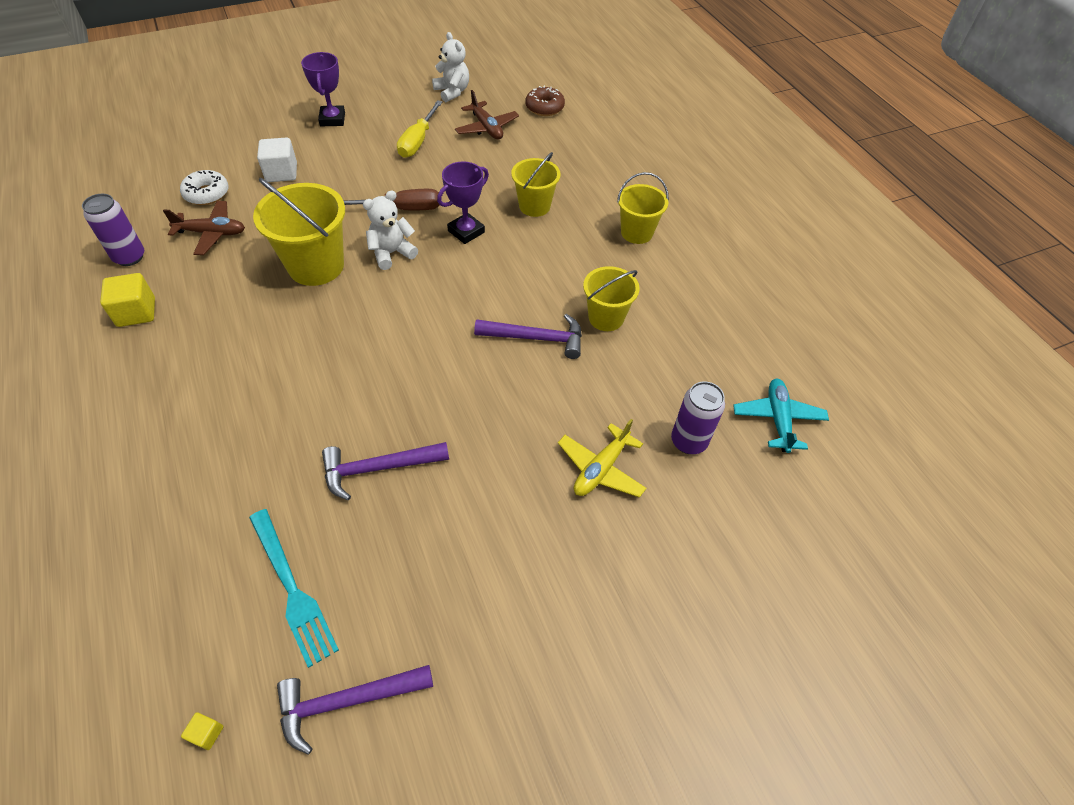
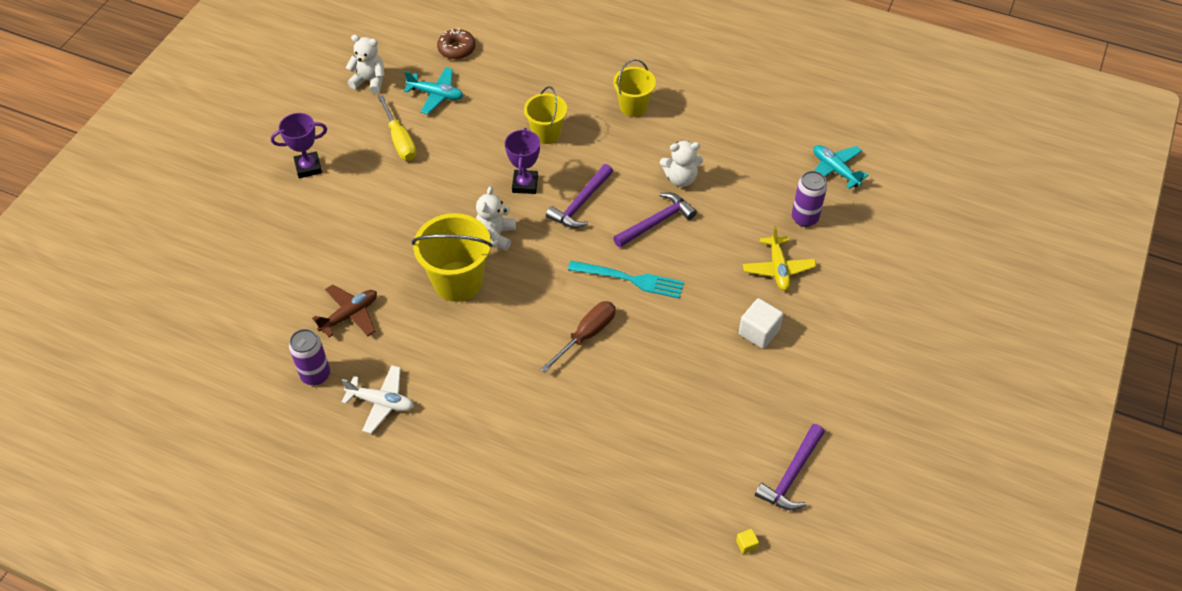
camera: 40 degrees left, 0 degrees up
yellow cube [100,273,155,327] -> white plane [341,365,414,434]
white donut [180,170,229,205] -> none
turquoise fork [249,509,339,668] -> turquoise fork moved to [568,261,684,299]
white cube [257,138,297,182] -> white cube moved to [739,298,783,349]
purple trophy [301,52,345,126] -> purple trophy turned 60 degrees counterclockwise [271,113,327,178]
purple hammer [322,442,449,500] -> purple hammer moved to [546,164,613,228]
brown screwdriver [343,189,440,210] -> brown screwdriver moved to [540,301,616,372]
brown plane [455,90,519,139] -> turquoise plane [404,67,463,114]
yellow bucket [583,266,639,331] -> white teddy bear [660,141,703,187]

